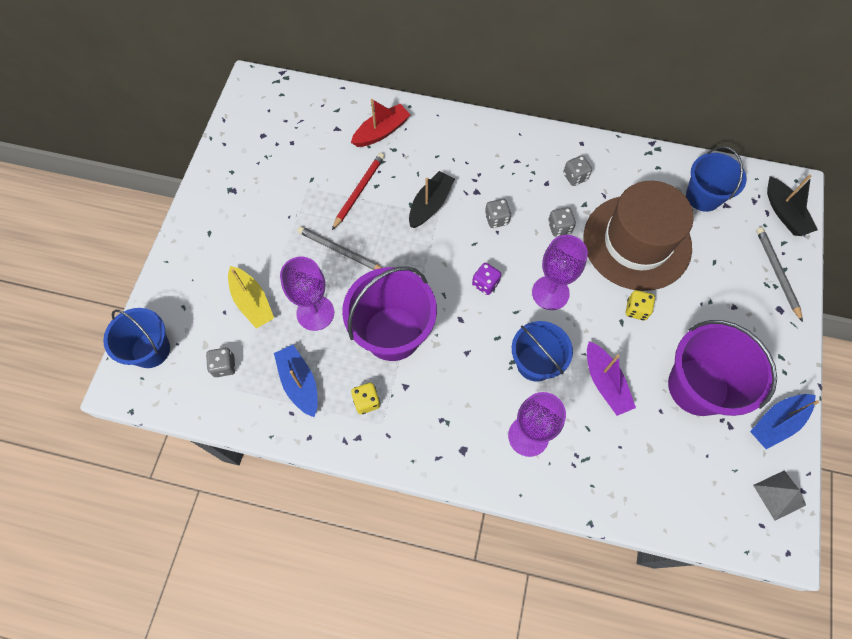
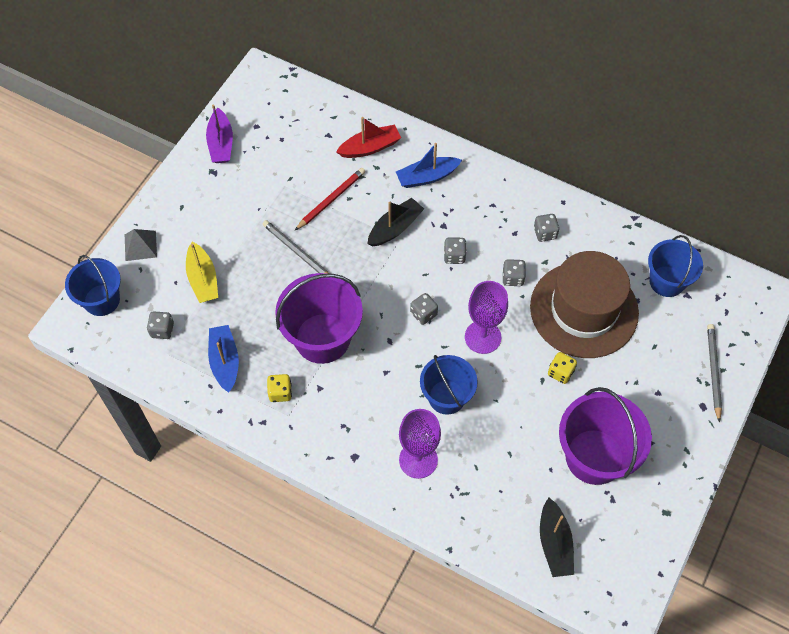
camera: 15 degrees right, 5 degrees down
purple goblet [280,257,334,331] -> none
purple dice [472,263,501,295] -> grey dice [410,293,438,325]
purple boat [587,341,636,416] -> purple boat moved to [206,104,233,163]
blue boat [750,394,819,449] -> blue boat moved to [396,143,462,188]
grey pyramid [753,471,806,521] -> grey pyramid moved to [125,229,157,261]
black boat [767,175,818,236] -> black boat moved to [540,498,574,577]

